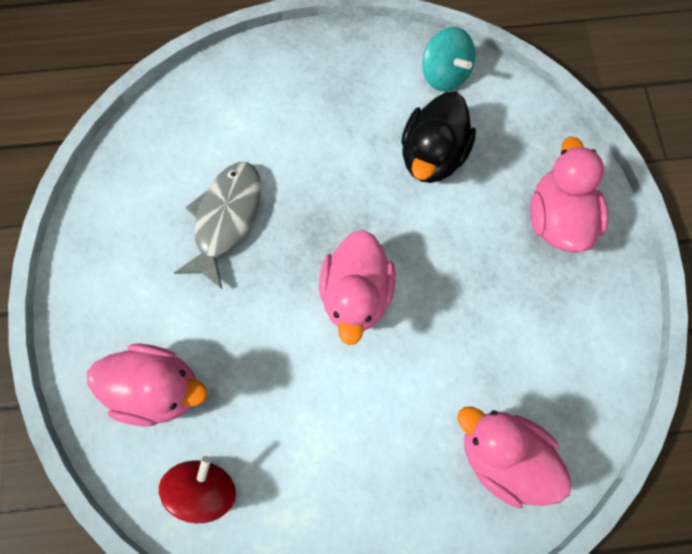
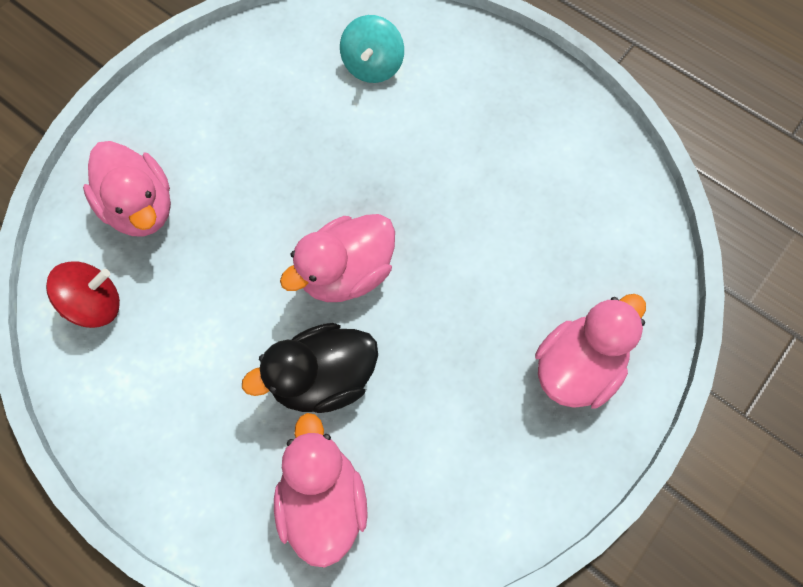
camera: 45 degrees right, 5 degrees down
grey fish [174,162,261,290] -> none
black duck [401,92,476,183] -> black duck moved to [242,323,378,413]
turquoise spinning top [422,27,476,92] -> turquoise spinning top moved to [340,15,404,83]

